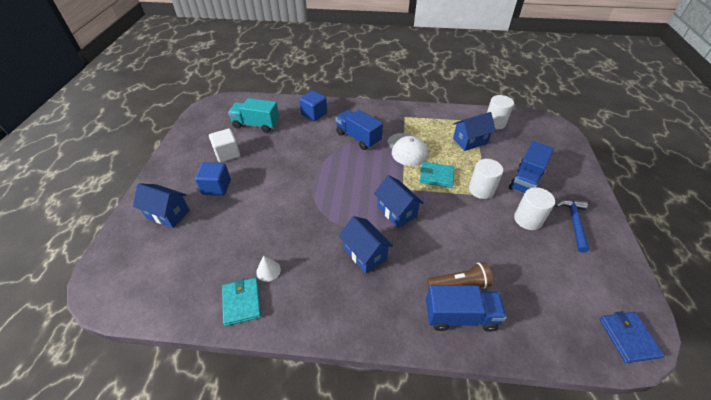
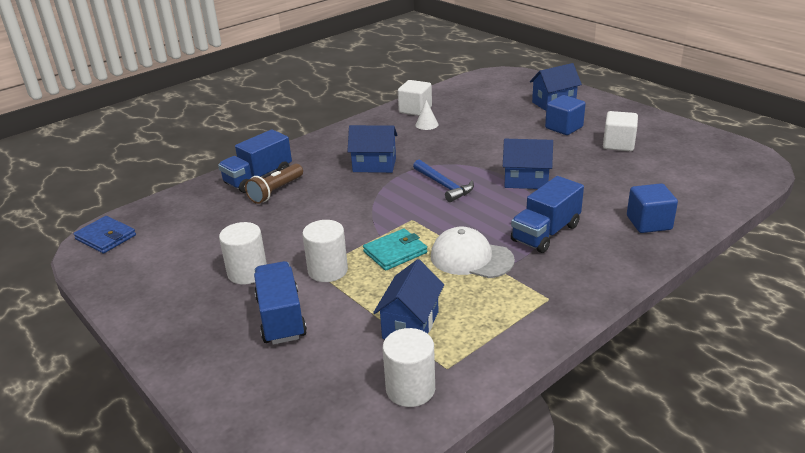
camera: 135 degrees right, 15 degrees down
turquoise wallet [222,278,261,326] -> white cube [398,80,432,116]
turquoise truck [228,98,279,133] -> none
blue truck [335,110,383,150] -> blue truck turned 135 degrees clockwise [511,176,584,253]
blue house [374,175,424,228] -> blue house moved to [503,139,553,189]
blue hammer [556,200,589,252] -> blue hammer moved to [413,160,474,202]

